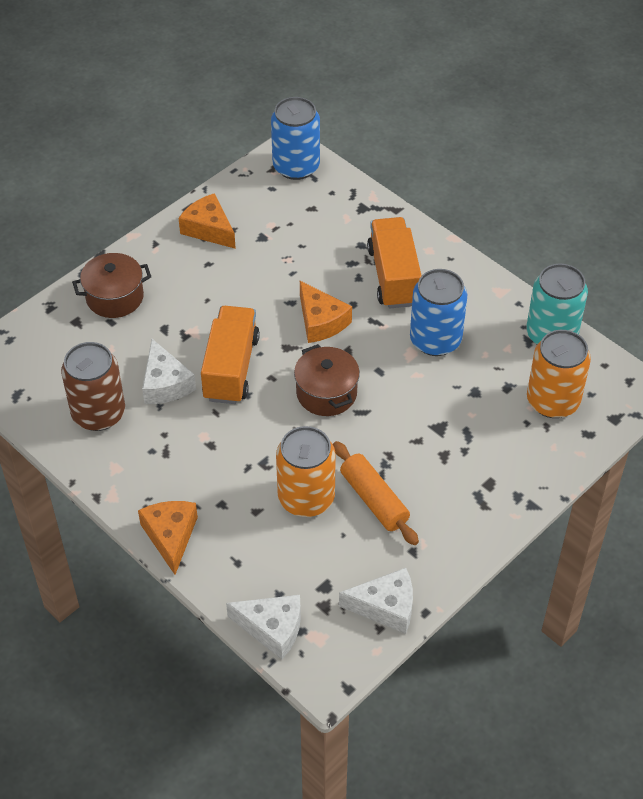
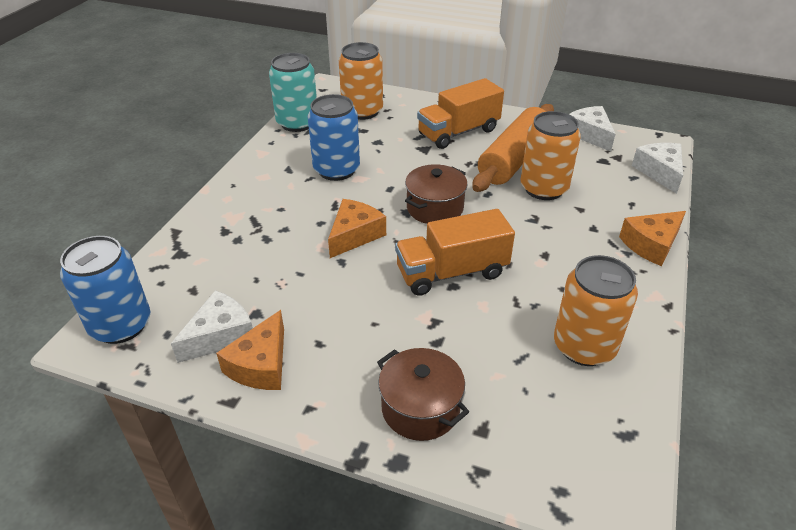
camera: 115 degrees left, 10 degrees down
brown can [61,342,125,431] -> orange can [554,255,638,366]
white cheese [142,339,196,404] -> white cheese moved to [171,290,253,363]
orange rolling pin [333,441,419,545] -> orange rolling pin [472,104,554,192], size x1.53
orange truck [367,217,422,308] -> orange truck moved to [417,78,504,149]

